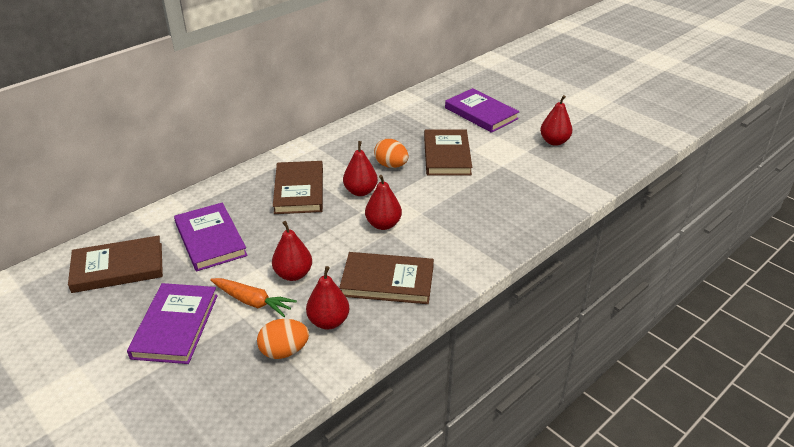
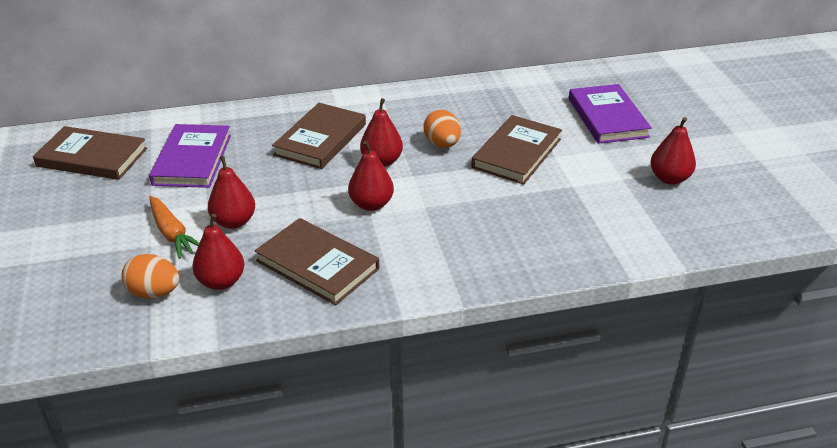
camera: 30 degrees right, 0 degrees up
purple book [127,283,218,364] -> none

